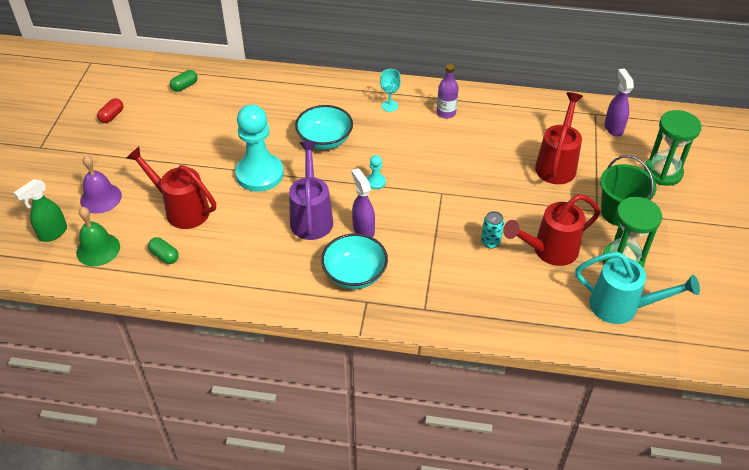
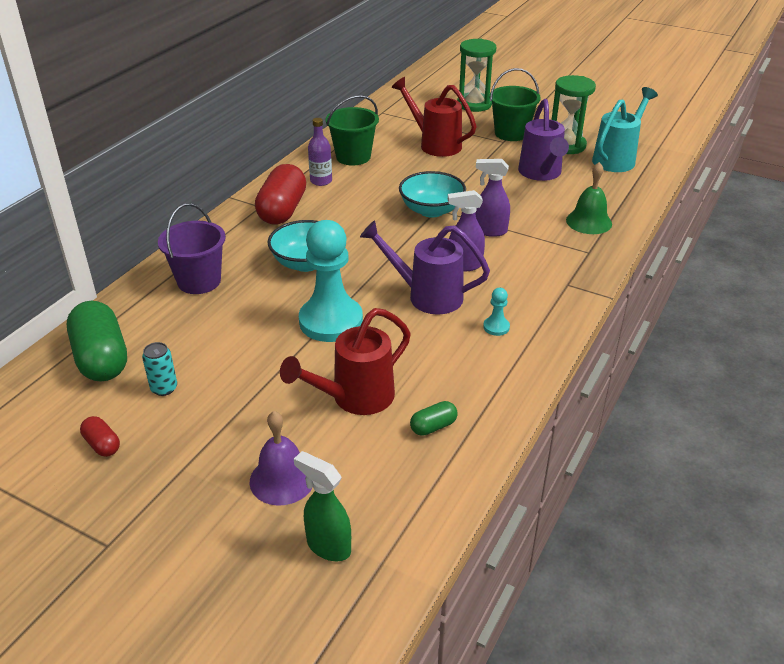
camera: 70 degrees left, 10 degrees down
green spray bottle [14,179,67,242] -> green spray bottle turned 150 degrees clockwise [294,451,351,561]
green bell [76,207,120,266] -> green bell moved to [566,162,612,234]
green capsule [170,70,198,92] -> green capsule [67,301,127,382], size x2.16
turquoise bowl [321,234,388,289] -> turquoise bowl moved to [399,171,466,218]
turquoise pawn [367,155,386,189] -> turquoise pawn moved to [483,288,510,336]
turquoise goblet [380,69,401,112] -> red capsule [255,164,306,225]
turquoise can [481,211,504,248] -> turquoise can moved to [142,342,177,396]
red watering can [503,194,600,266] -> purple watering can [518,99,569,181]
purple spray bottle [605,68,634,137] -> purple spray bottle moved to [475,159,510,237]
none -> purple bucket [158,203,226,294]
none -> green bucket [326,95,379,166]

